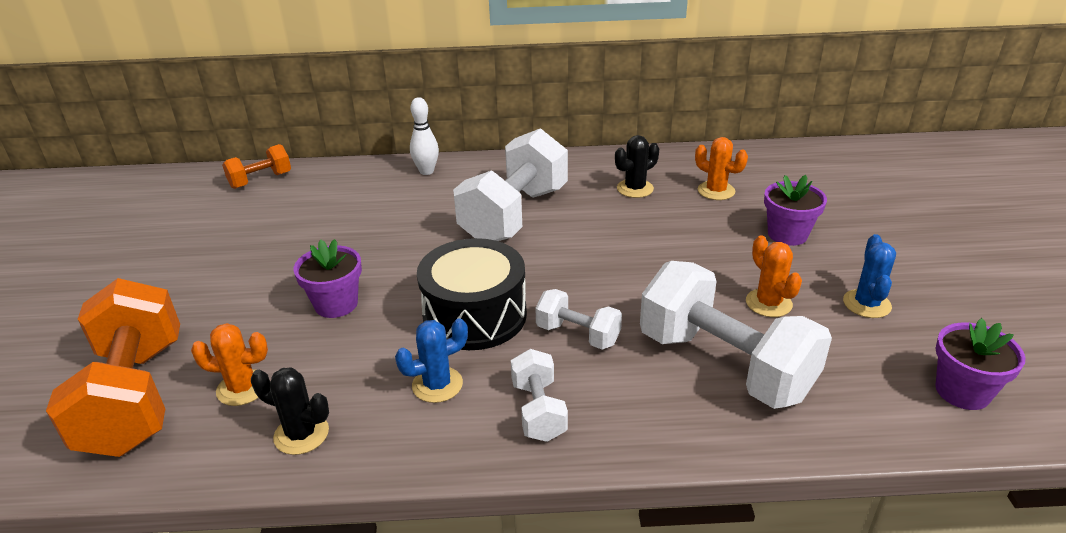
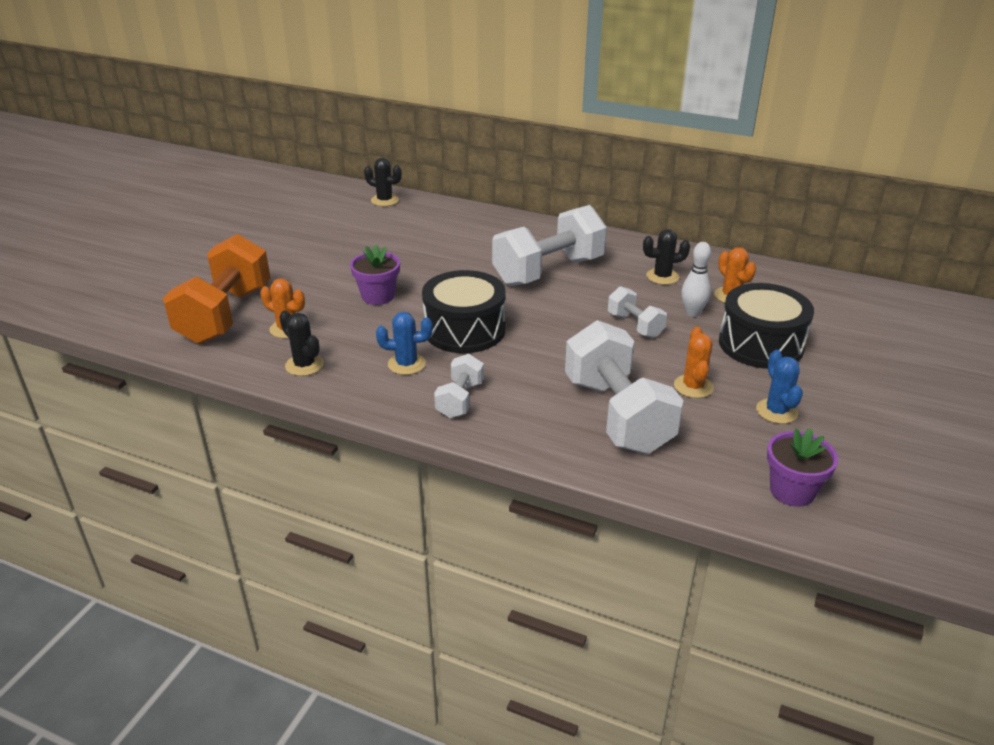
camera: 25 degrees right, 0 degrees up
orange dumbbell [222,144,291,189] -> black cactus [364,158,402,206]
white bowling pin [410,97,439,175] -> white bowling pin moved to [681,242,711,317]
white dumbbell [535,289,622,350] -> white dumbbell moved to [608,286,667,338]
purple flower pot [764,175,827,246] -> black drum [719,283,814,369]
blue cactus [843,234,896,318] -> blue cactus turned 45 degrees counterclockwise [756,350,803,424]

